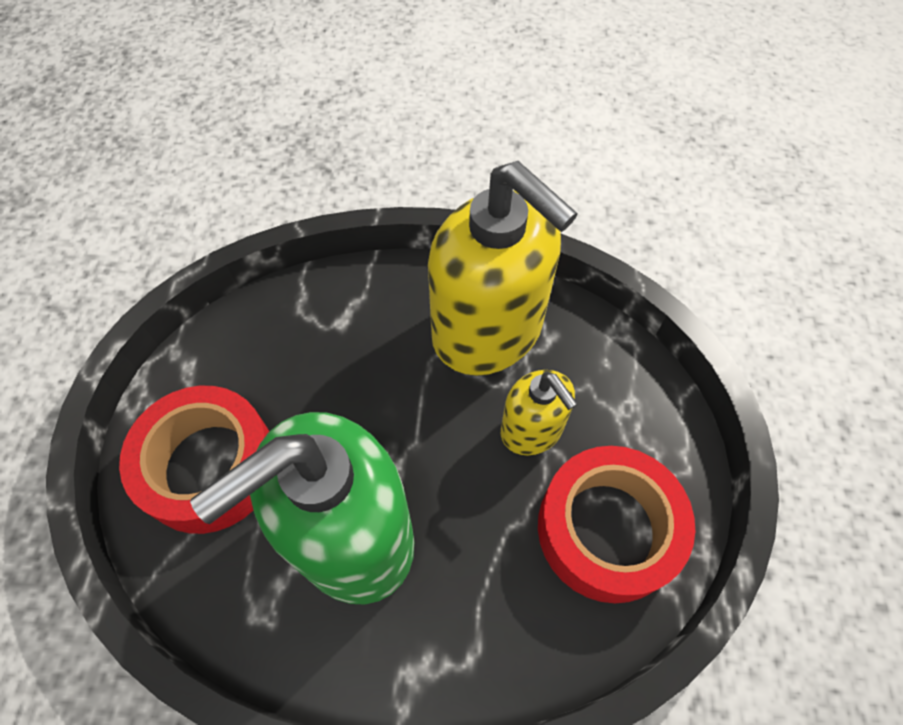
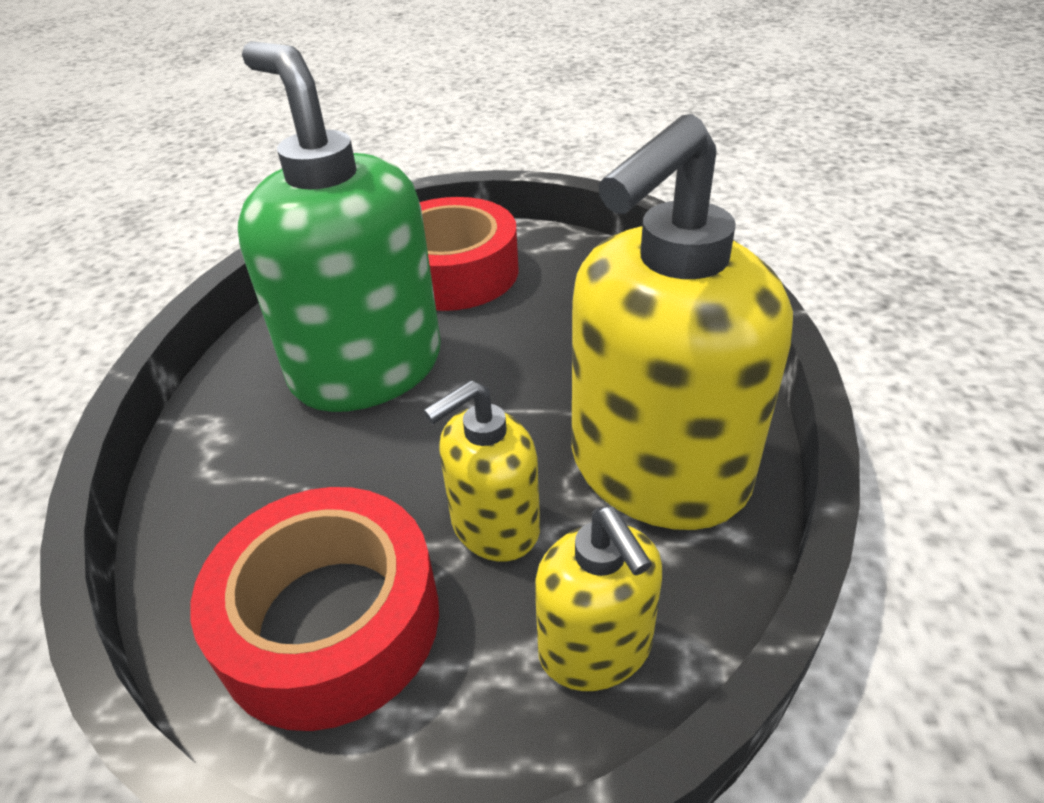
camera: 90 degrees right, 20 degrees down
none -> yellow soap dispenser [535,507,663,691]

